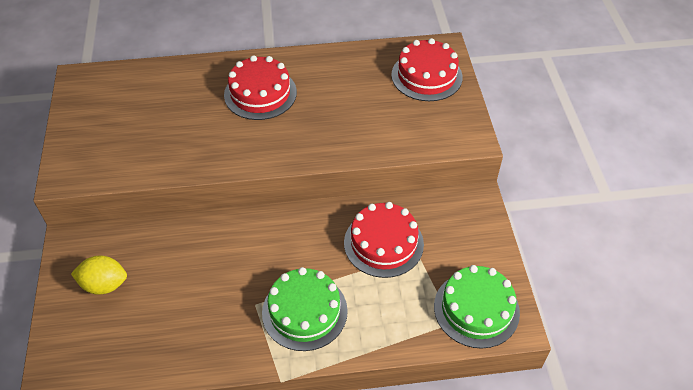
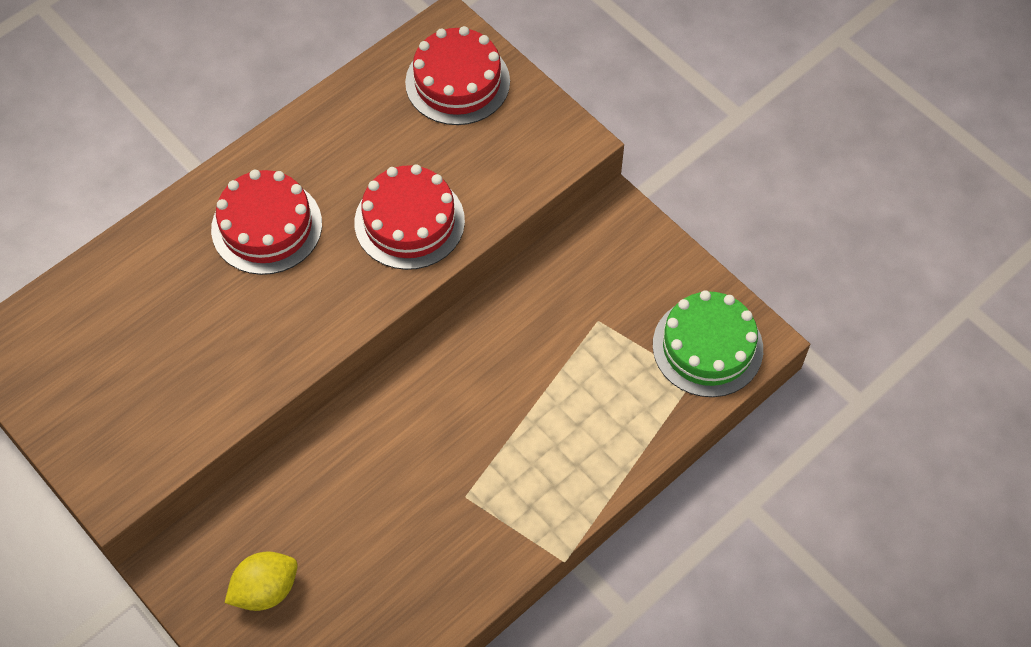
camera: 35 degrees left, 10 degrees up
green cake [262,267,348,351] -> none
red cake [344,202,424,278] -> red cake moved to [354,164,465,270]

